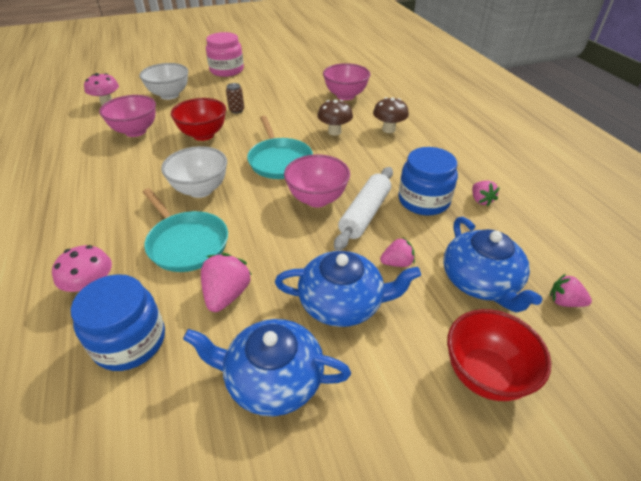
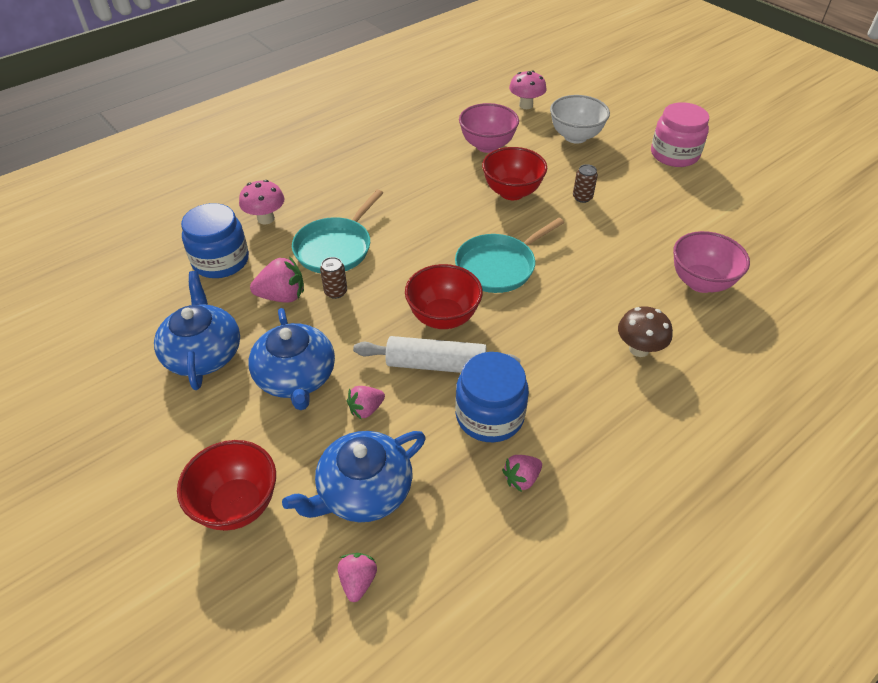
camera: 70 degrees right, 5 degrees up
white bowl [161,146,227,198] -> none
pink bowl [284,155,350,207] -> red bowl [405,264,483,329]
brown mushroom [317,100,353,136] -> none
pink strawberry [380,238,415,267] -> pink strawberry turned 90 degrees clockwise [347,386,385,420]
none -> brown can [320,257,347,299]

